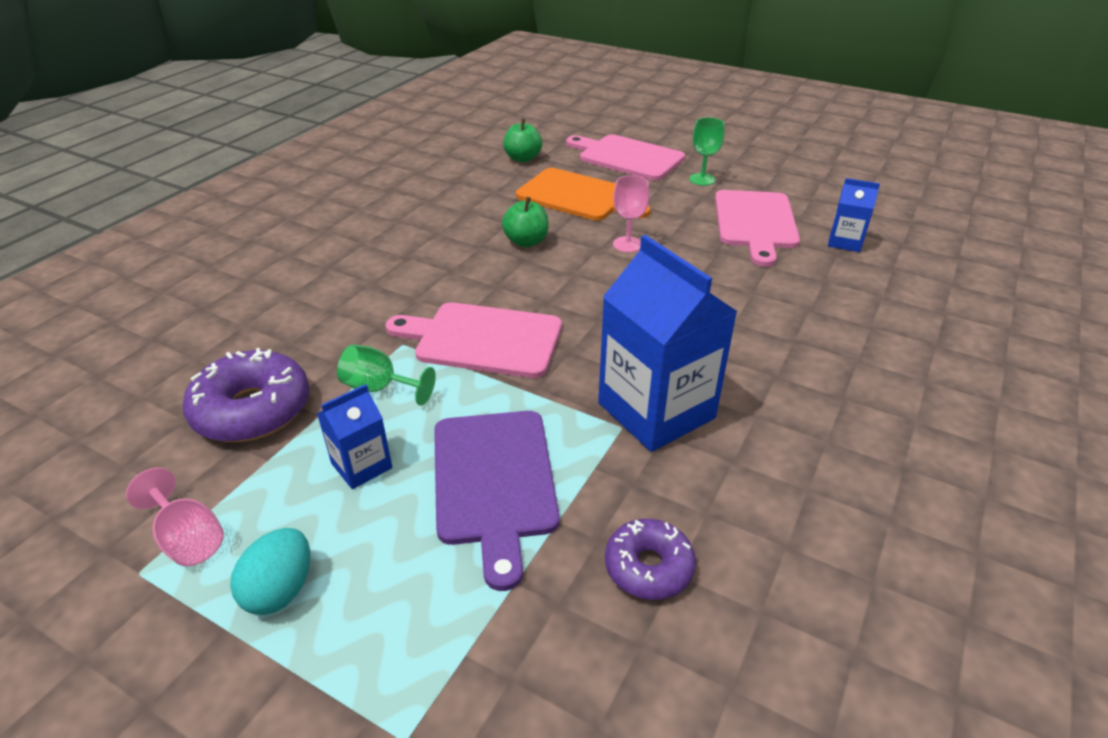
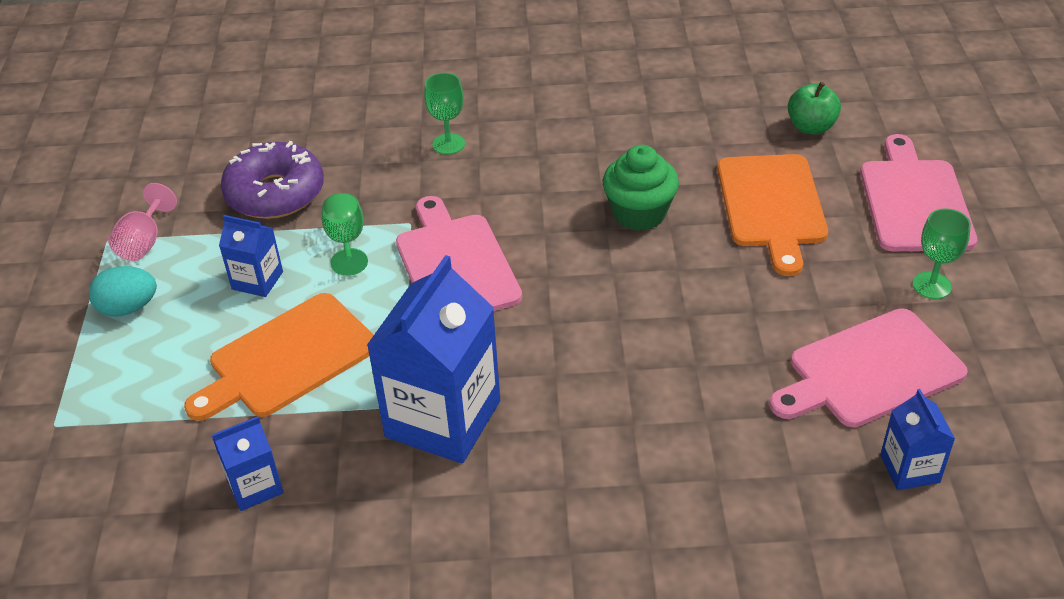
camera: 60 degrees right, 5 degrees up
purple cutting board [434,411,560,591] -> orange cutting board [184,293,374,421]
green apple [502,197,549,247] -> green cupcake [603,145,679,231]
purple donut [605,519,696,600] -> blue carton [212,416,284,511]
pink goblet [613,176,650,252] -> none
none -> green goblet [424,73,465,155]

